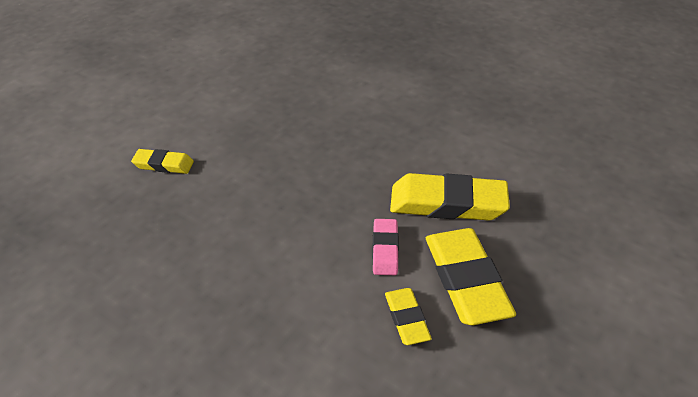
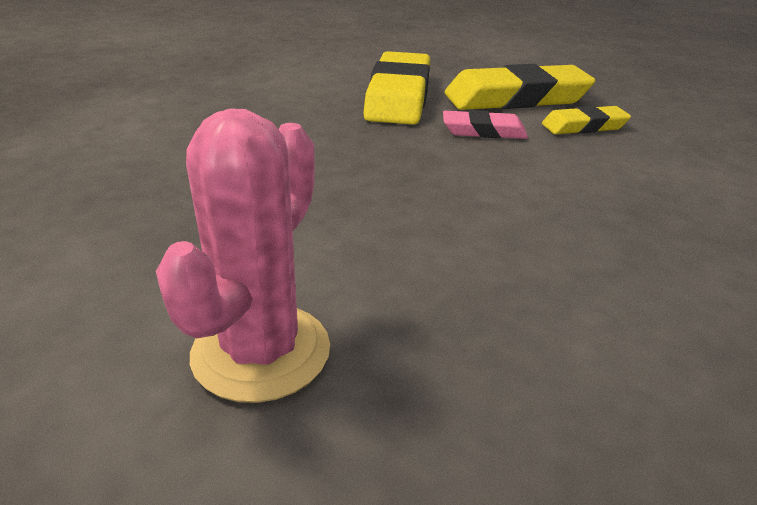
camera: 90 degrees left, 10 degrees down
yellow eraser [131,149,194,174] -> pink cactus [156,108,330,403]

